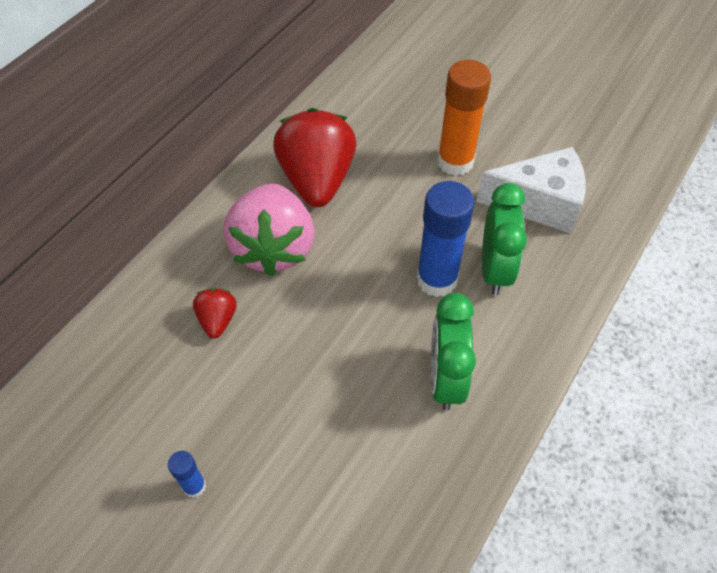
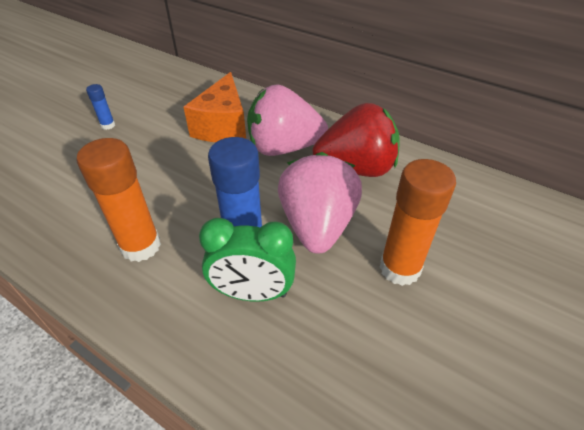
camera: 90 degrees right, 10 degrees down
red strawberry [193,288,237,339] -> orange cheese [184,72,246,142]
green clock [430,293,476,411] -> orange glue stick [77,138,161,262]
white cheese [476,147,586,234] -> none
none -> pink strawberry [278,152,362,254]

